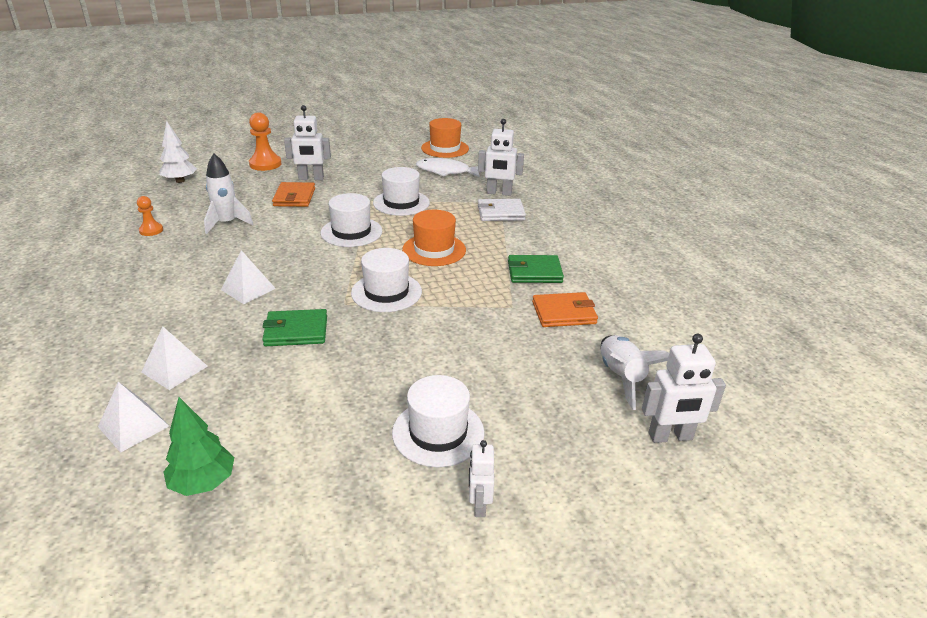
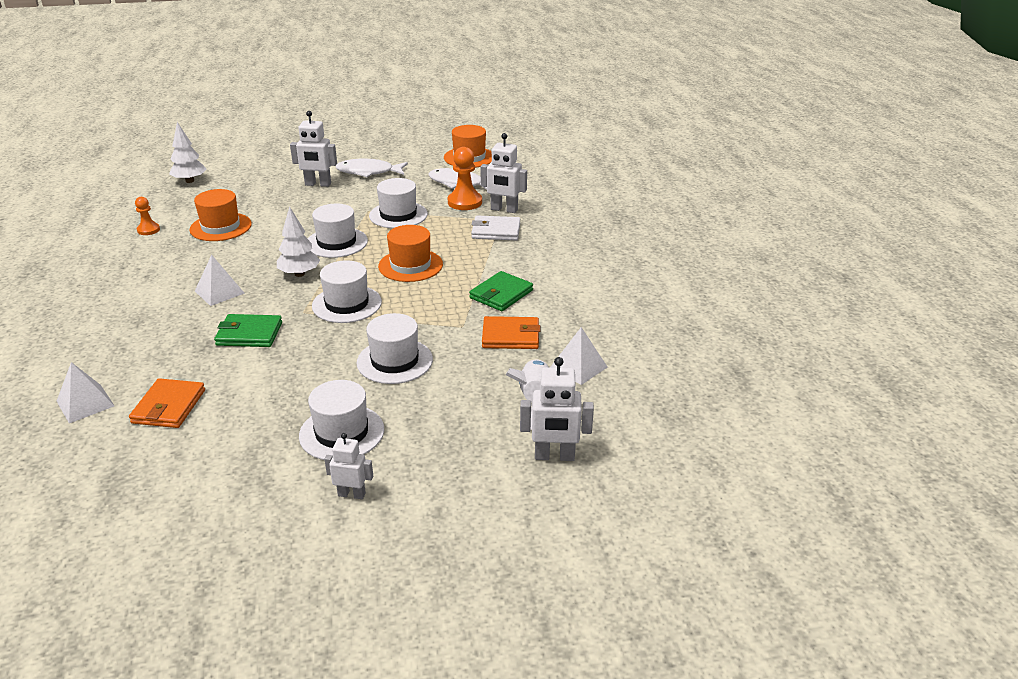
camera: 10 degrees right, 0 degrees up
white pyramid [141,327,208,390] -> white pyramid moved to [551,327,607,385]
green tree [163,397,234,496] -> none
white rocket [204,153,254,234] -> orange hat [190,189,252,241]
orange pawn [249,112,282,171] -> orange pawn moved to [448,147,482,210]
orange wallet [272,182,315,207] -> orange wallet moved to [129,378,205,428]
white robot [469,440,494,517] -> white robot turned 90 degrees clockwise [324,433,373,499]
green wallet [508,255,564,283] -> green wallet turned 60 degrees counterclockwise [469,271,533,311]
none -> white tree [277,206,320,277]
none -> white fish [336,159,408,177]
none -> white hat [357,313,433,384]

